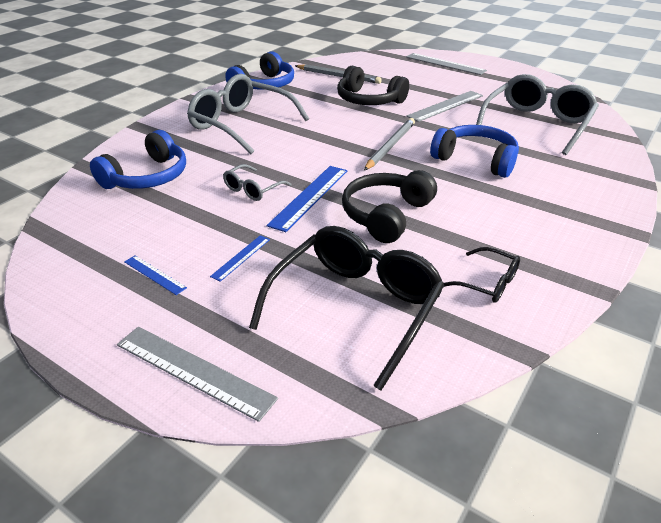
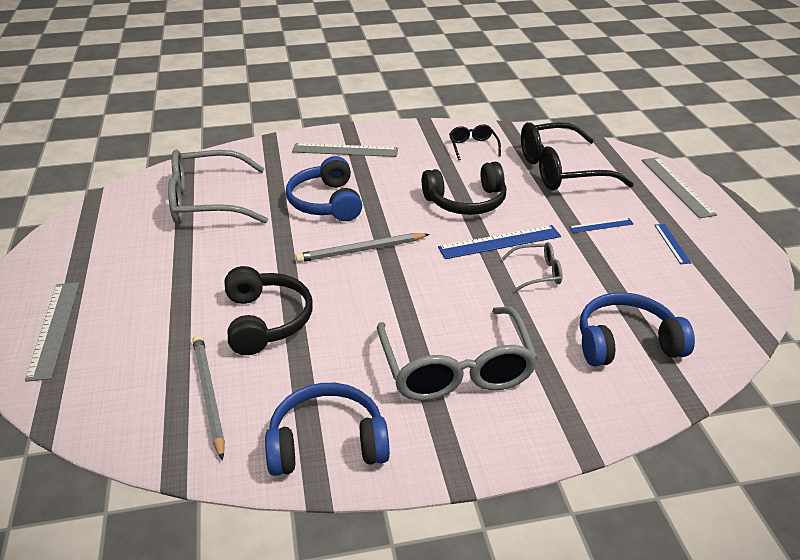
camera: 135 degrees left, 0 degrees up
grey ruler [406,91,483,122] -> grey ruler moved to [292,143,398,157]

